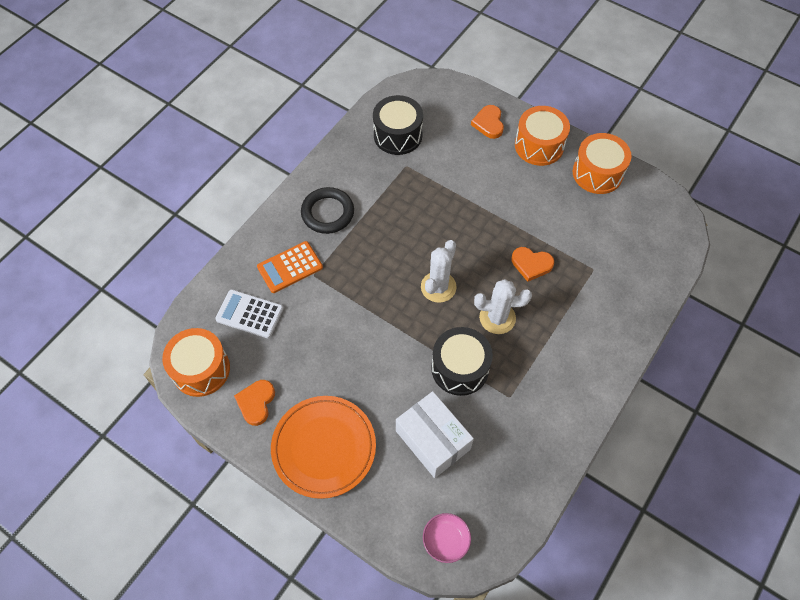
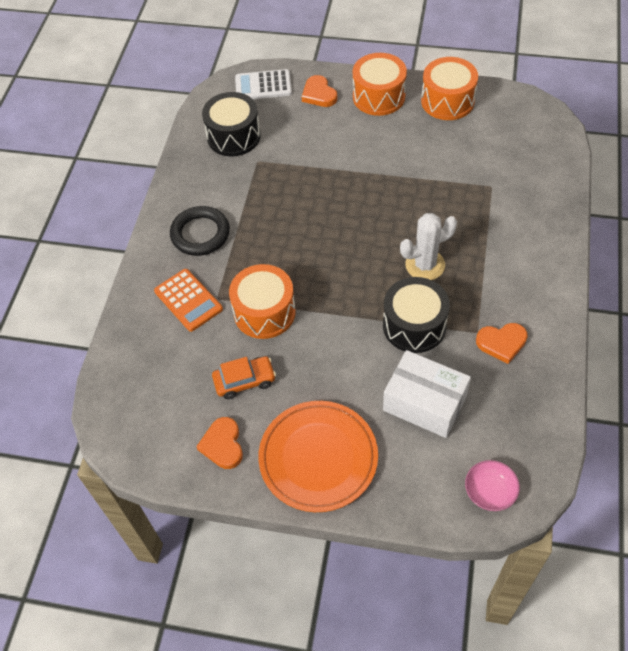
camera: 20 degrees left, 5 degrees down
orange drum [162,328,230,397] -> orange drum moved to [229,264,296,339]
white calculator [215,290,283,338] -> white calculator moved to [235,69,292,99]
orange calculator [257,241,323,293] -> orange calculator turned 75 degrees counterclockwise [154,269,223,332]
white cactus [421,240,457,303] -> none
orange heart [512,247,554,282] -> orange heart moved to [476,323,528,364]
none -> orange car [212,356,276,399]

